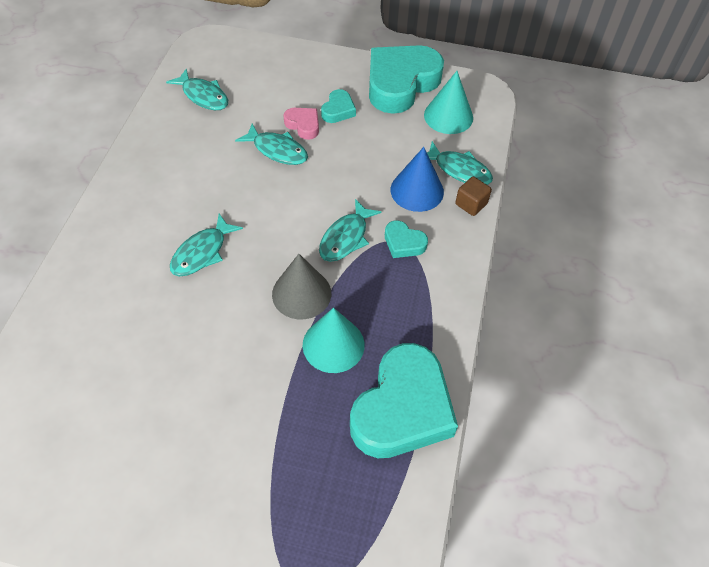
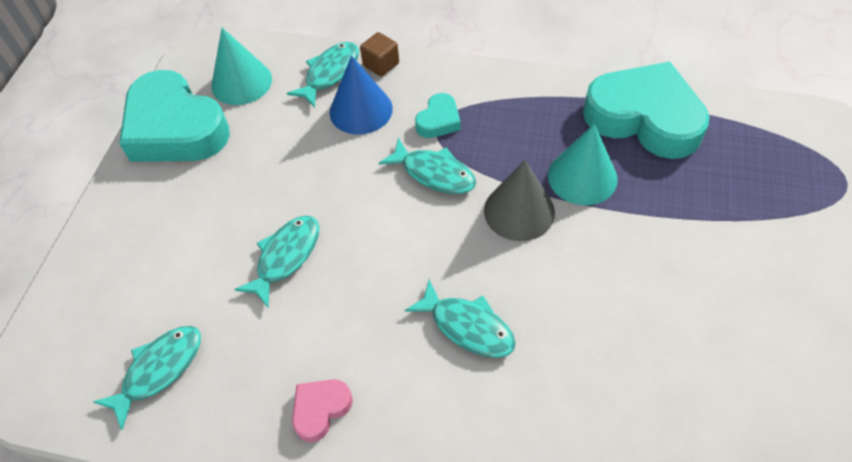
camera: 85 degrees left, 0 degrees up
pink heart [283,108,319,140] -> pink heart moved to [292,379,353,442]
turquoise heart [321,89,356,123] -> none

